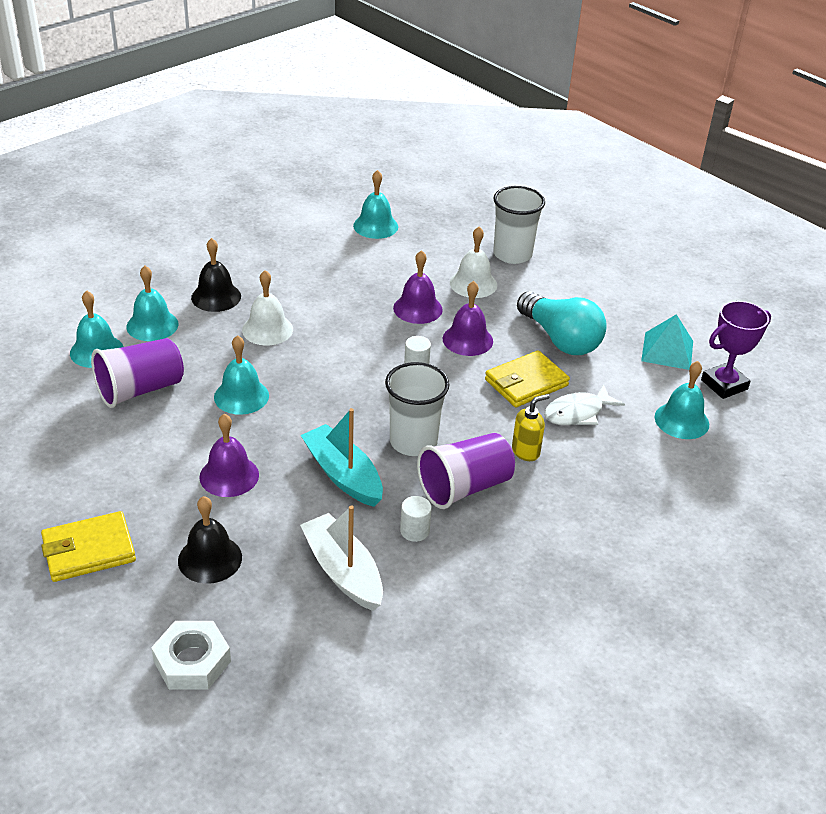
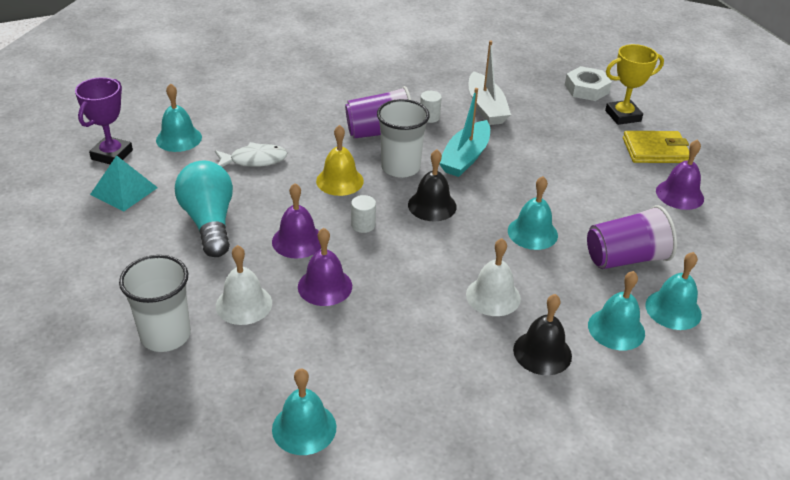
camera: 160 degrees left, 0 degrees up
black bell [178,496,242,584] -> black bell moved to [408,149,457,221]
purple bell [199,414,259,497] -> purple bell moved to [656,139,704,210]
turquoise boat [301,408,383,507] -> turquoise boat turned 45 degrees clockwise [439,88,490,177]
yellow wallet [485,350,570,408] -> none
yellow soap dispenser [512,394,549,461] -> none
purple trophy [701,301,771,399] -> purple trophy turned 60 degrees counterclockwise [75,77,133,164]
none -> yellow bell [316,125,364,196]
none -> yellow trophy [605,44,664,125]

